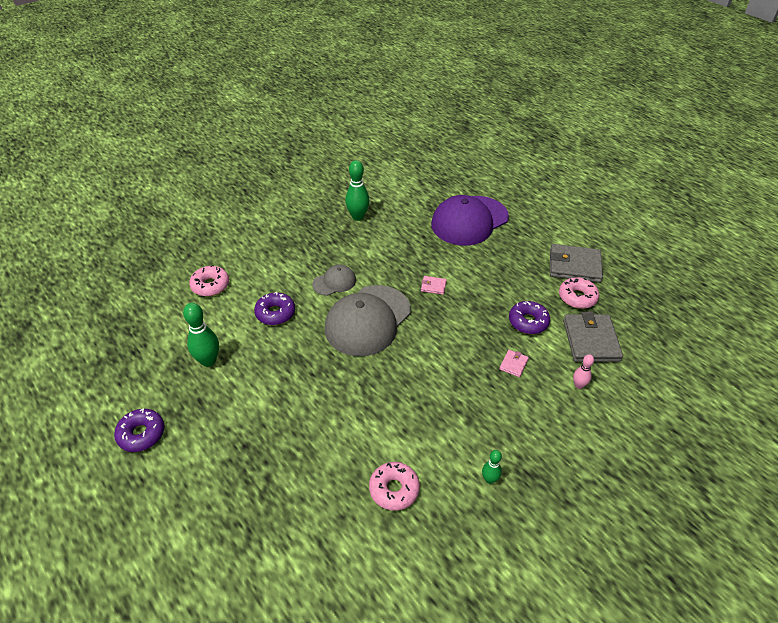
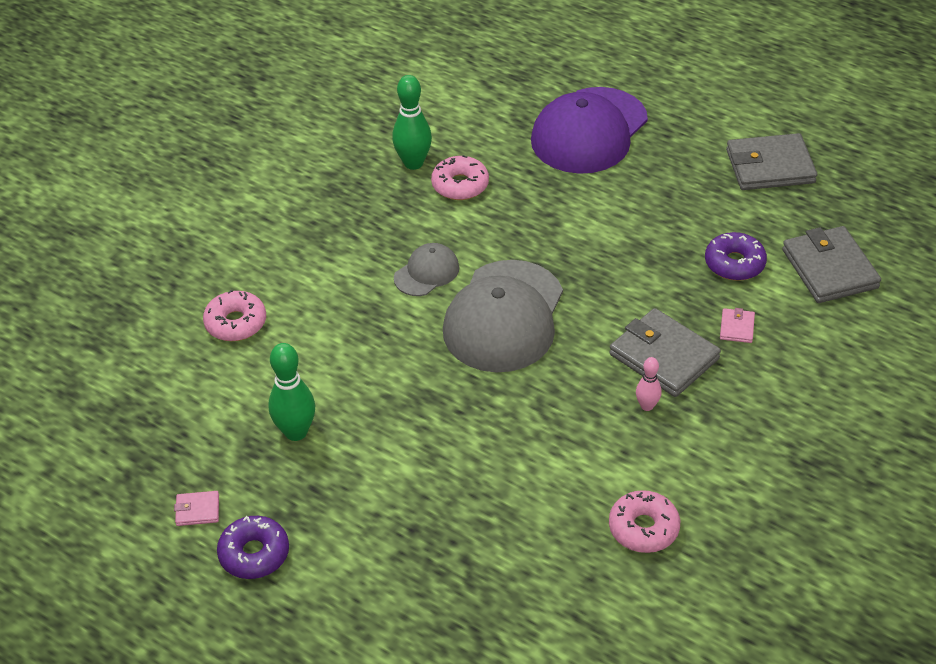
camera: 15 degrees left, 0 degrees up
purple donut [254,292,295,325] -> none
pink wallet [421,276,447,295] -> pink wallet moved to [174,491,219,526]
green bowling pin [482,450,502,484] -> none
pink donut [559,277,599,309] -> pink donut moved to [431,155,489,200]
pink bowling pin [573,354,594,389] -> pink bowling pin moved to [636,357,662,411]
none -> grey wallet [609,308,721,397]

